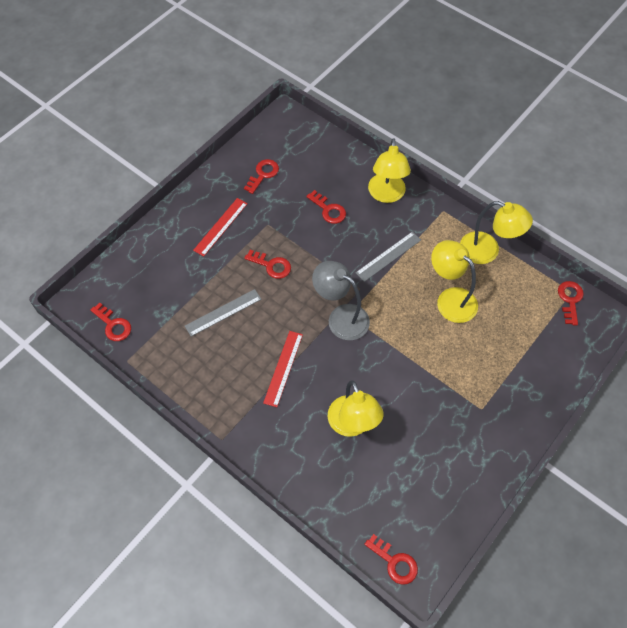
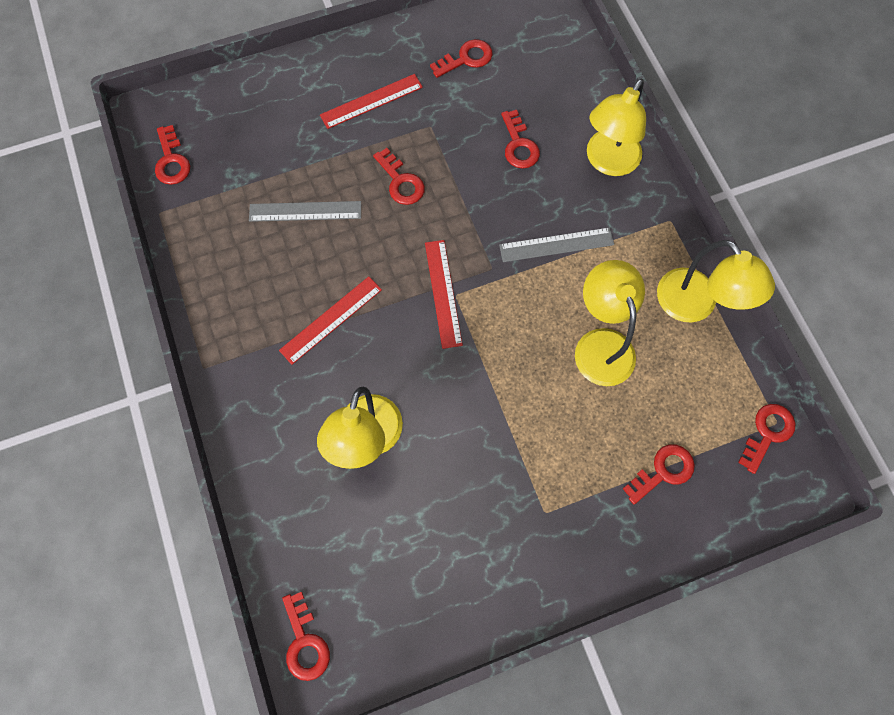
camera: 30 degrees right, 10 degrees up
grey lamp [312,261,370,340] -> red ruler [425,240,463,349]
none -> red key [623,444,695,504]

